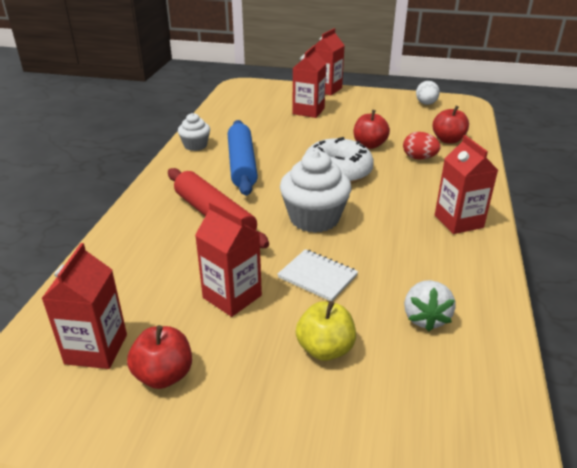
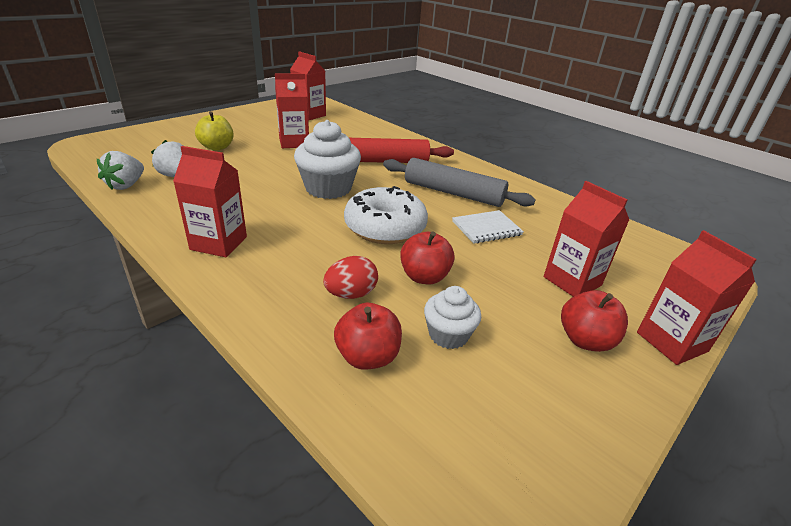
camera: 120 degrees right, 0 degrees up
red apple [127,325,192,389] -> red apple moved to [561,290,628,352]
white cupcake [178,113,210,151] -> white cupcake moved to [424,286,481,349]
blue rolling pin [228,120,258,196] -> grey rolling pin [383,158,536,207]
white notebook [278,249,358,301] -> white notebook moved to [452,210,524,244]
white egg [416,81,440,105] -> none
none -> white strawberry [97,151,144,190]

